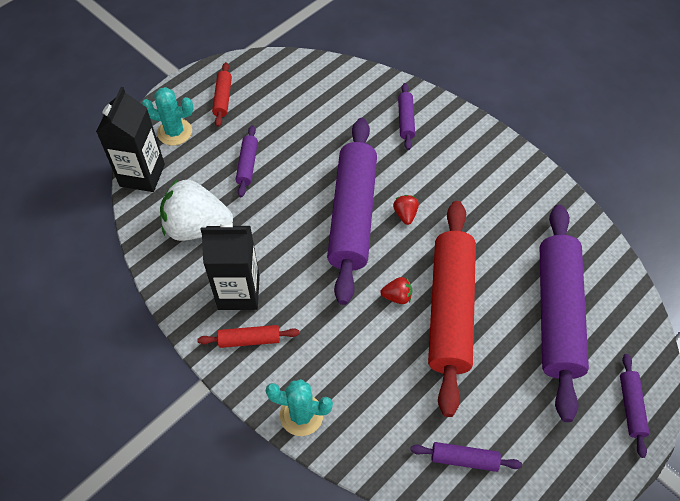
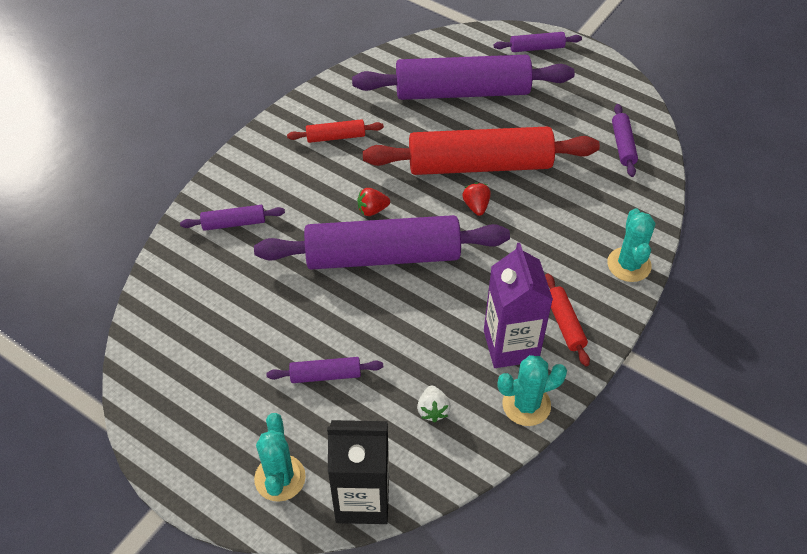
camera: 100 degrees left, 5 degrees down
white strawberry [160,179,233,241] -> white strawberry [417,386,451,423], size x0.43
black carton [201,222,260,310] -> purple carton [484,243,553,368]
red rolling pin [212,62,232,127] -> red rolling pin moved to [287,119,384,143]
none -> turquoise cactus [497,355,567,426]

